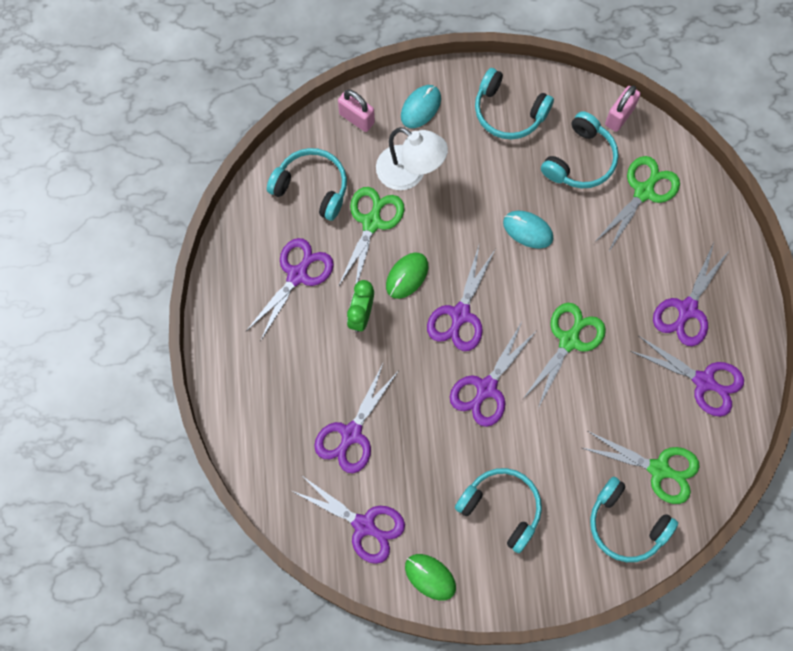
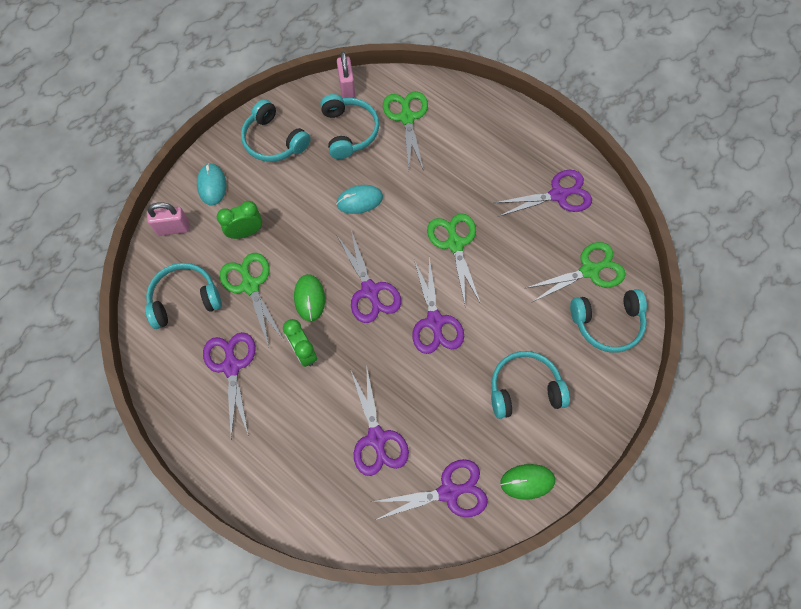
camera: 45 degrees left, 5 degrees down
white lamp [376,127,448,190] -> green clock [217,201,262,239]
turquoise headphones [475,68,554,140] -> turquoise headphones turned 60 degrees clockwise [241,99,310,162]
purple scissors [653,243,729,346] -> none

